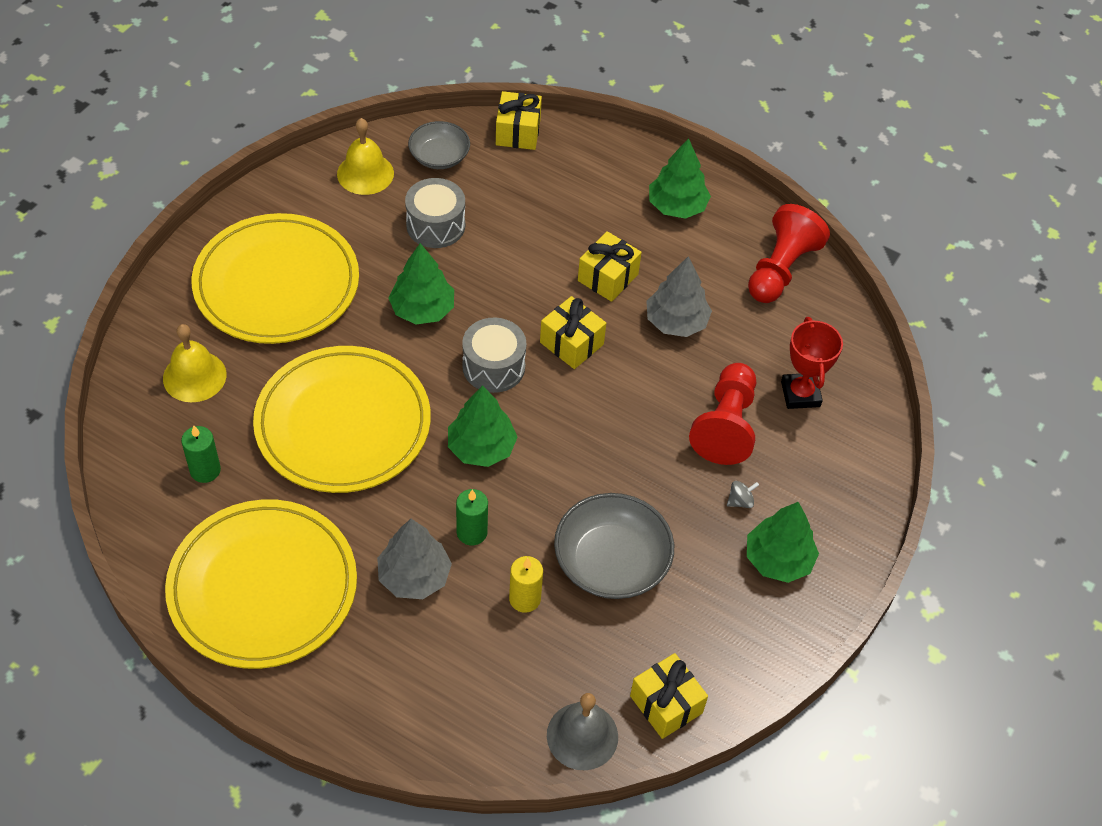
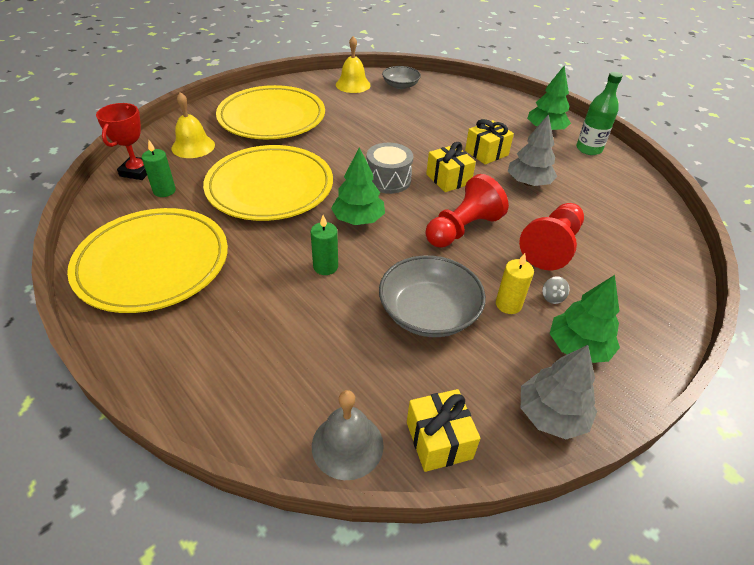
camera: 20 degrees right, 10 degrees down
grey tree [377,519,452,599] -> grey tree moved to [521,345,597,439]
green tree [389,243,454,324] -> none
grey drum [405,178,465,248] -> none
yellow gift [496,91,542,150] -> none
yellow candle [509,556,543,613] -> yellow candle moved to [496,253,534,314]
grey spinning top [727,481,759,508] -> grey spinning top turned 90 degrees clockwise [542,276,570,304]
red pawn [748,204,830,303] -> red pawn moved to [425,174,509,248]
red trophy [781,317,843,409] -> red trophy moved to [96,103,147,180]
none -> green bottle [576,72,623,155]

